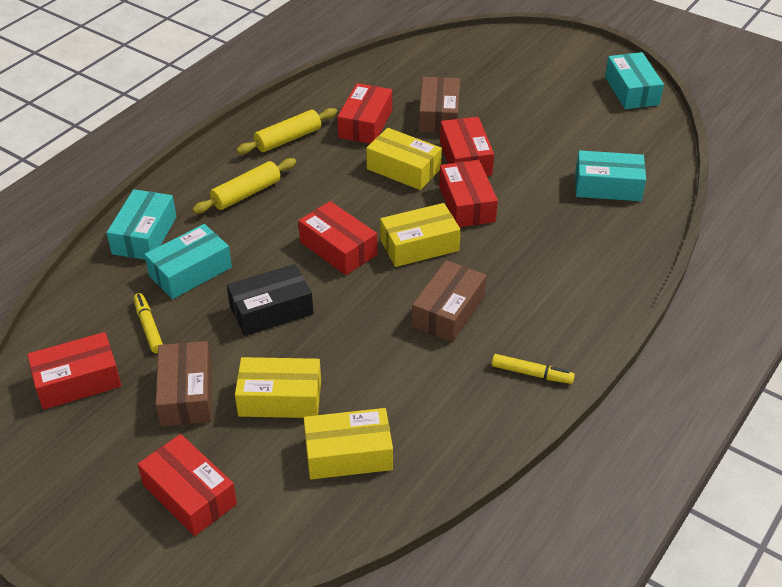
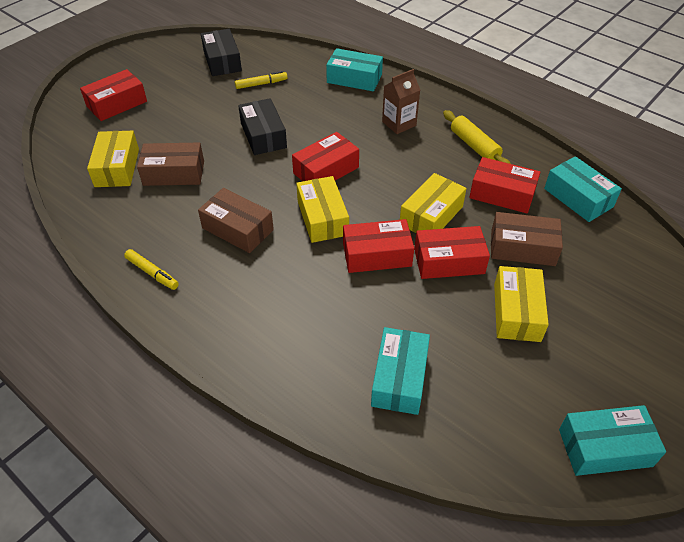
camera: 95 degrees right, 5 degrees up
red box [27,332,121,410] -> black box [201,29,242,76]
turquoise box [144,224,232,299] -> turquoise box moved to [544,156,622,222]
brown box [156,341,211,426] -> brown box moved to [137,142,204,186]
yellow rolling pin [192,158,296,214] -> brown carton [382,69,420,134]
yellow box [235,357,321,418] -> yellow box moved to [494,266,549,342]
yellow marker [492,354,575,384] -> yellow marker turned 75 degrees counterclockwise [124,249,179,290]

